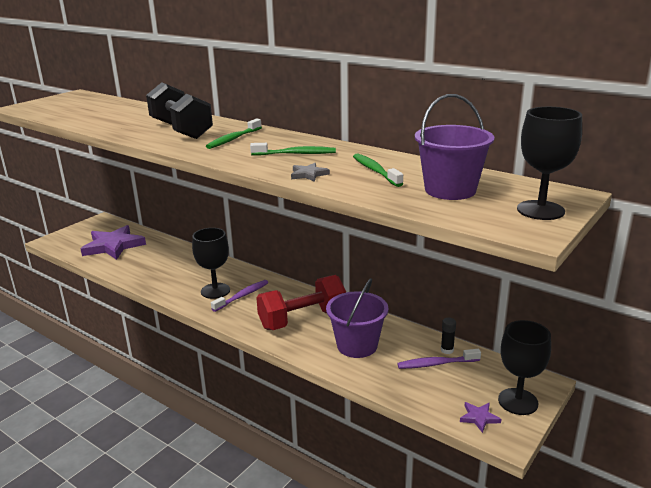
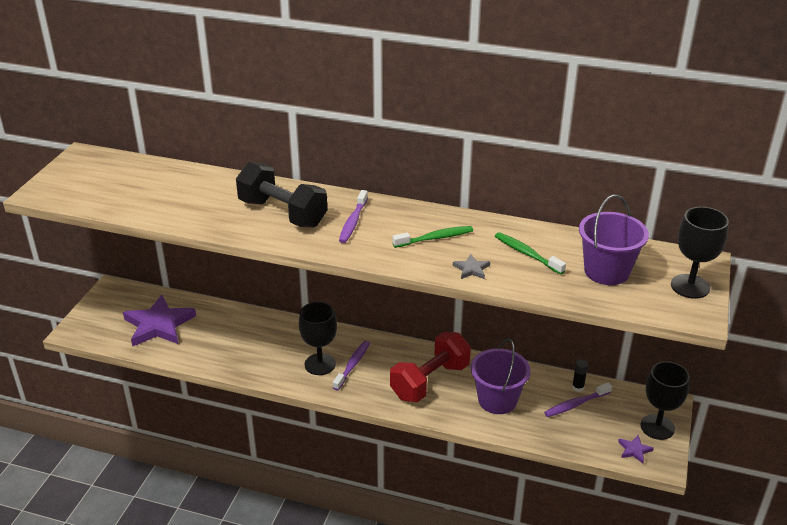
camera: 20 degrees left, 10 degrees up
green toothbrush [206,119,262,149] -> purple toothbrush [339,190,368,243]

